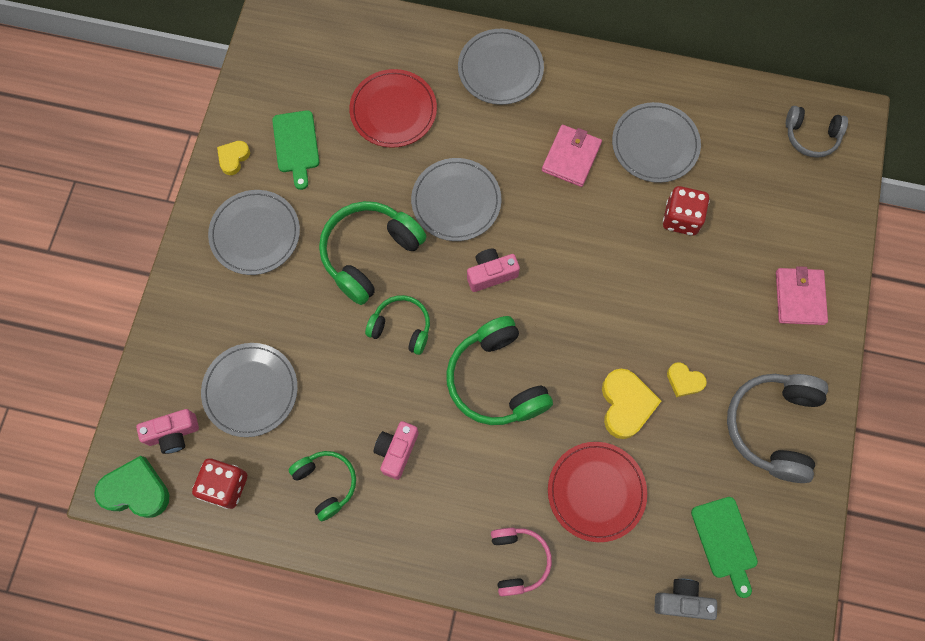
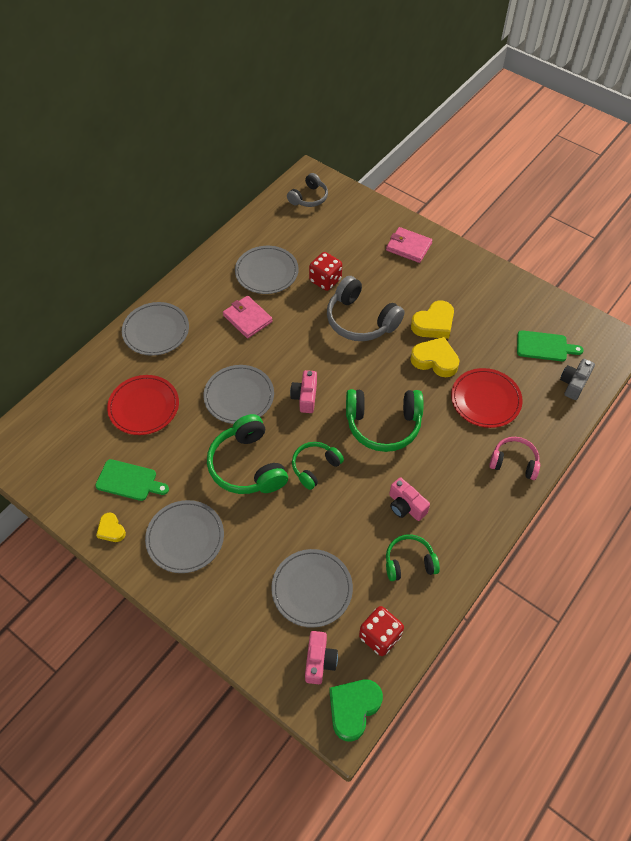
camera: 65 degrees left, 15 degrees down
yellow heart [667,362,707,397] -> yellow heart [411,301,454,339], size x1.73
grey headphones [727,374,828,483] -> grey headphones moved to [327,276,405,341]

